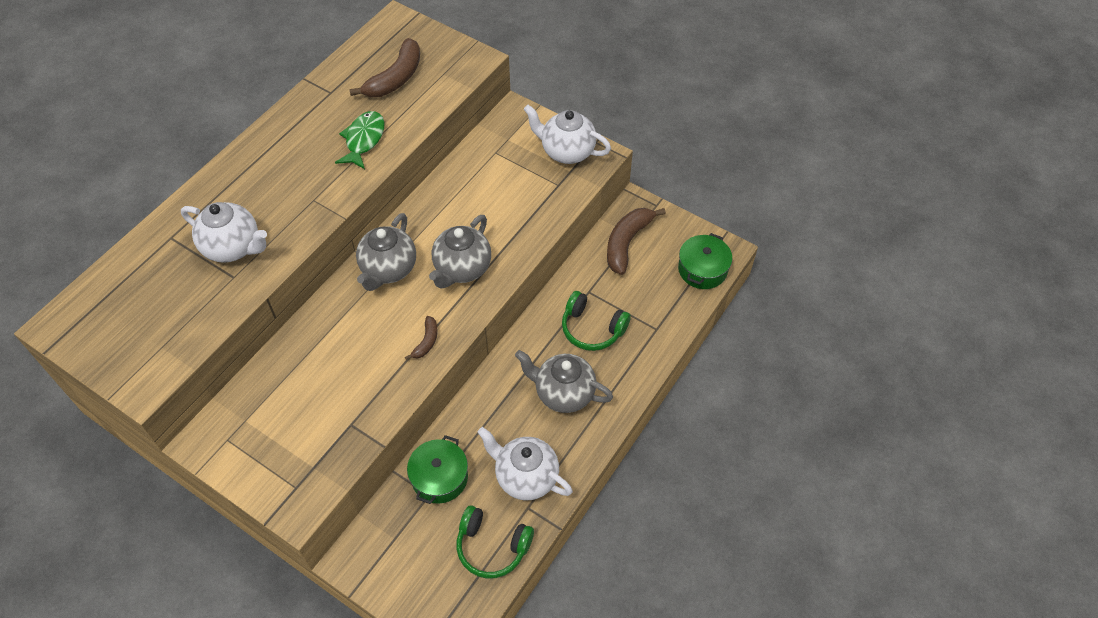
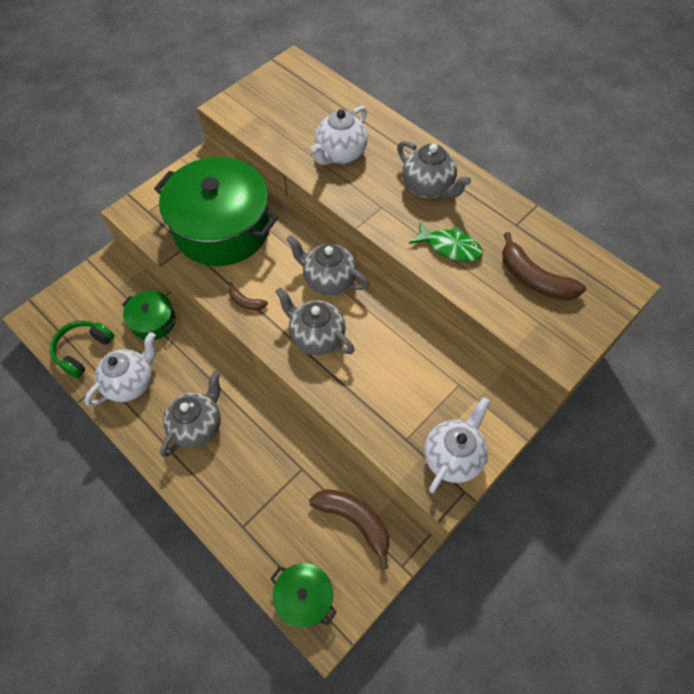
camera: 100 degrees right, 5 degrees up
green headphones [562,291,631,351] -> none
none -> green pot [154,157,278,266]
none -> grey teapot [397,141,471,198]

